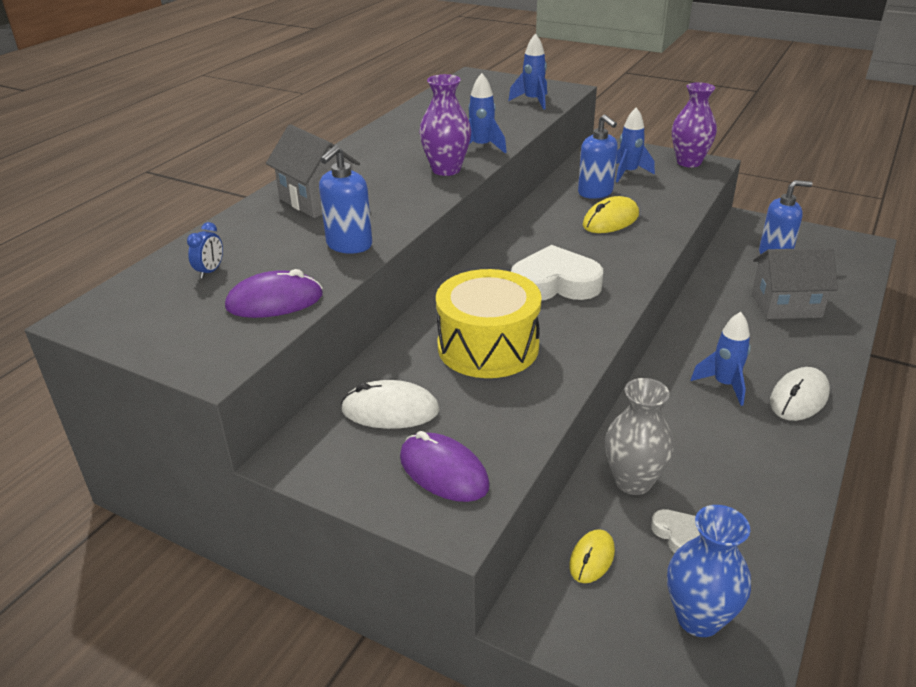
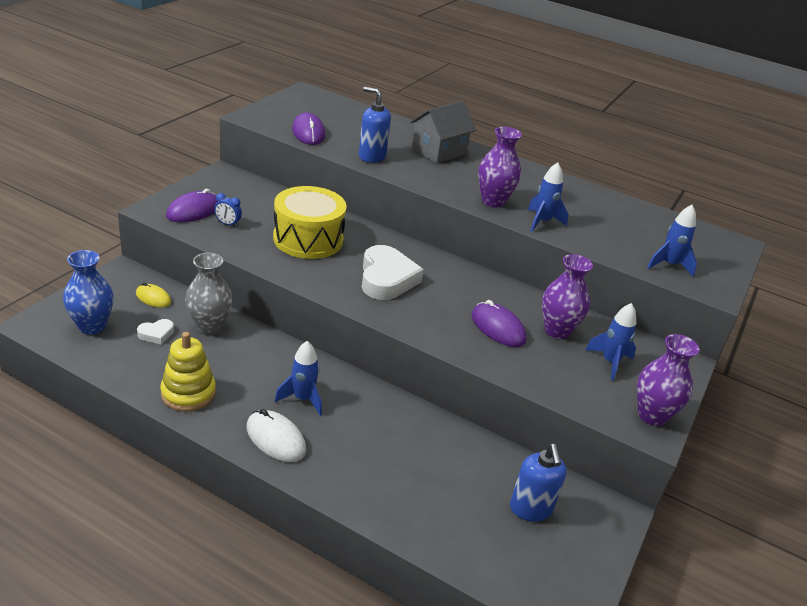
camera: 85 degrees right, 0 degrees up
blue clock [187,222,223,278] -> blue clock moved to [214,193,242,227]
white mouse [341,380,440,429] -> none
blue soap dispenser [578,114,618,199] -> purple vase [542,254,593,339]
yellow mouse [583,196,639,233] -> purple mouse [472,300,527,347]
grey house [752,248,838,319] -> none
none -> yellow stacking toy [160,332,216,412]

